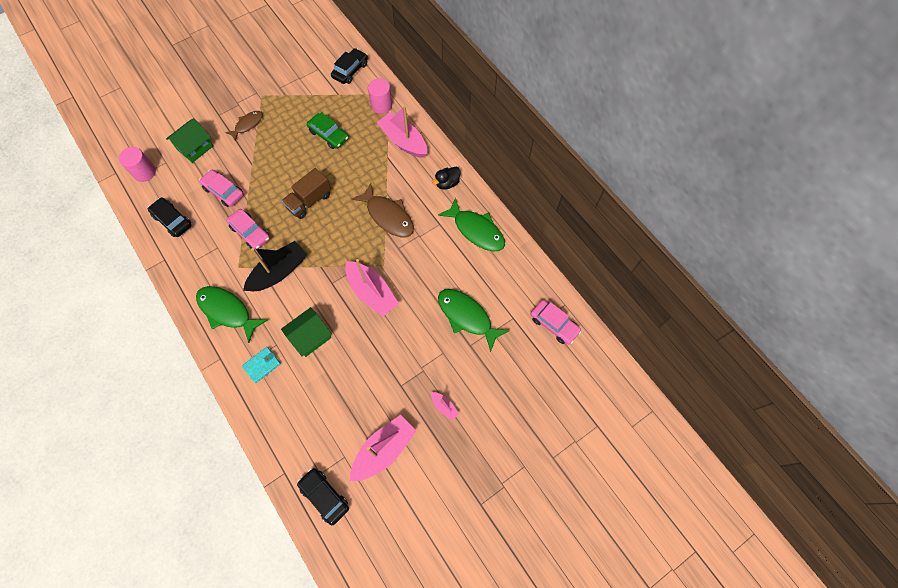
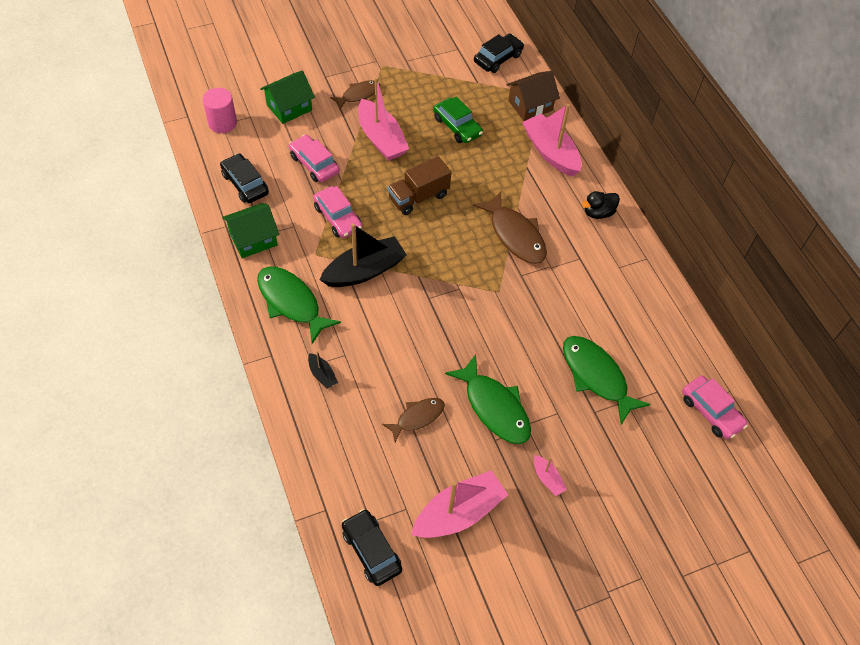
camera: 10 degrees right, 10 degrees down
turquoise wallet [242,347,281,383] -> black boat [308,351,338,389]
green house [281,307,332,357] -> green house moved to [222,203,279,258]
pink boat [345,259,399,317] -> pink boat moved to [358,77,409,161]
pink cylinder [368,79,392,114] -> brown house [506,71,560,121]
green fish [438,197,505,252] -> green fish moved to [445,354,531,444]
none -> brown fish [382,398,445,442]

